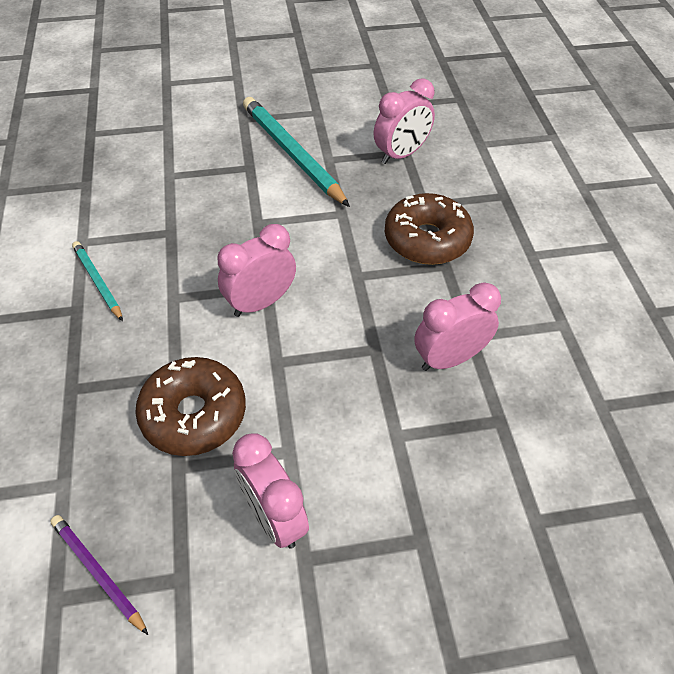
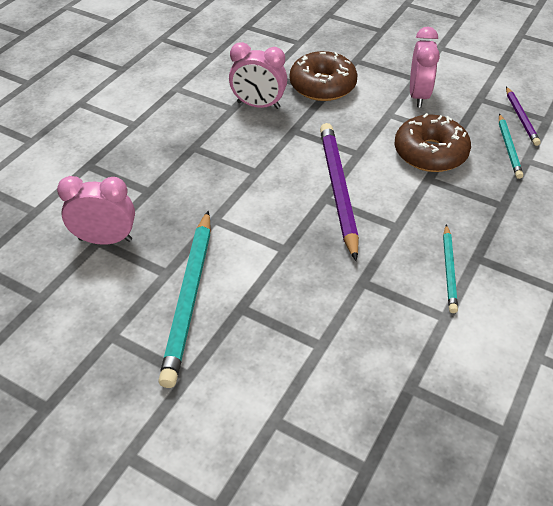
camera: 140 degrees left, 5 degrees down
pink clock [218,224,296,317] -> purple pencil [320,123,359,261]
brown donut [385,193,474,265] -> brown donut moved to [290,51,357,101]
none -> turquoise pencil [499,114,523,179]

